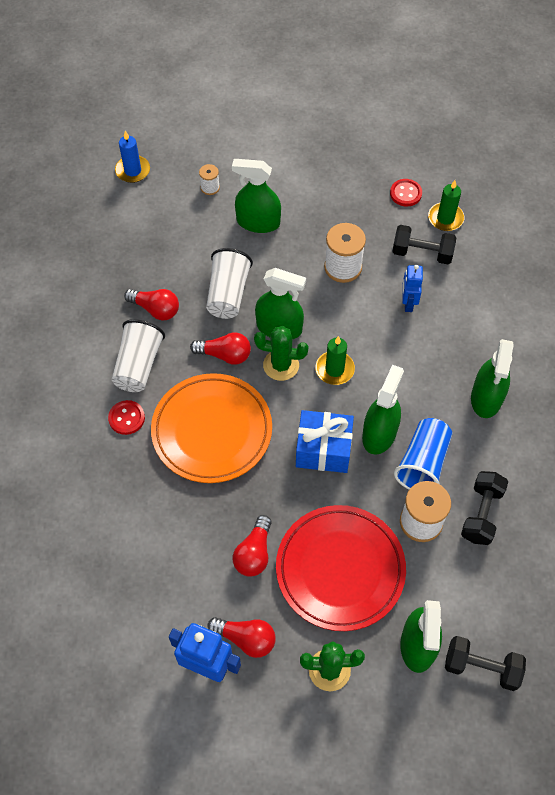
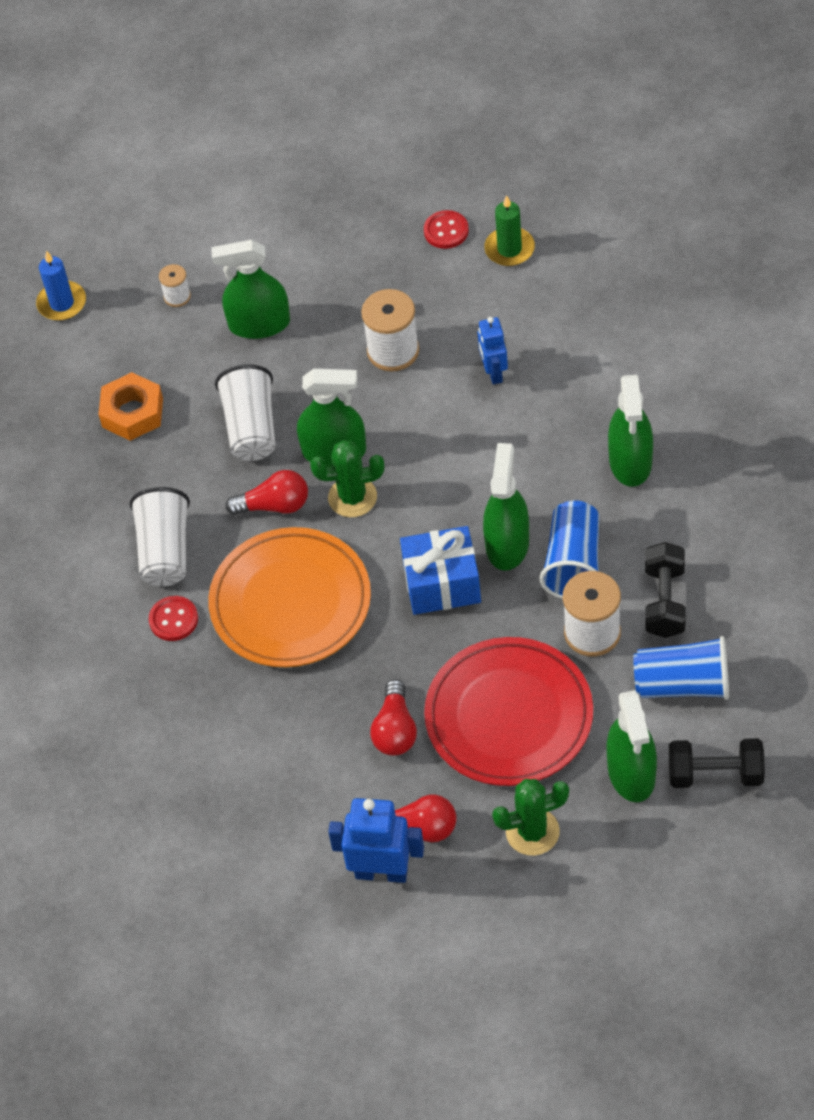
camera: 10 degrees left, 5 degrees down
red light bulb [124,289,179,321] -> none
green candle [315,336,355,385] -> none
black dumbbell [392,225,457,264] -> none
none -> orange nut [98,372,163,441]
none -> blue cup [633,636,729,700]

